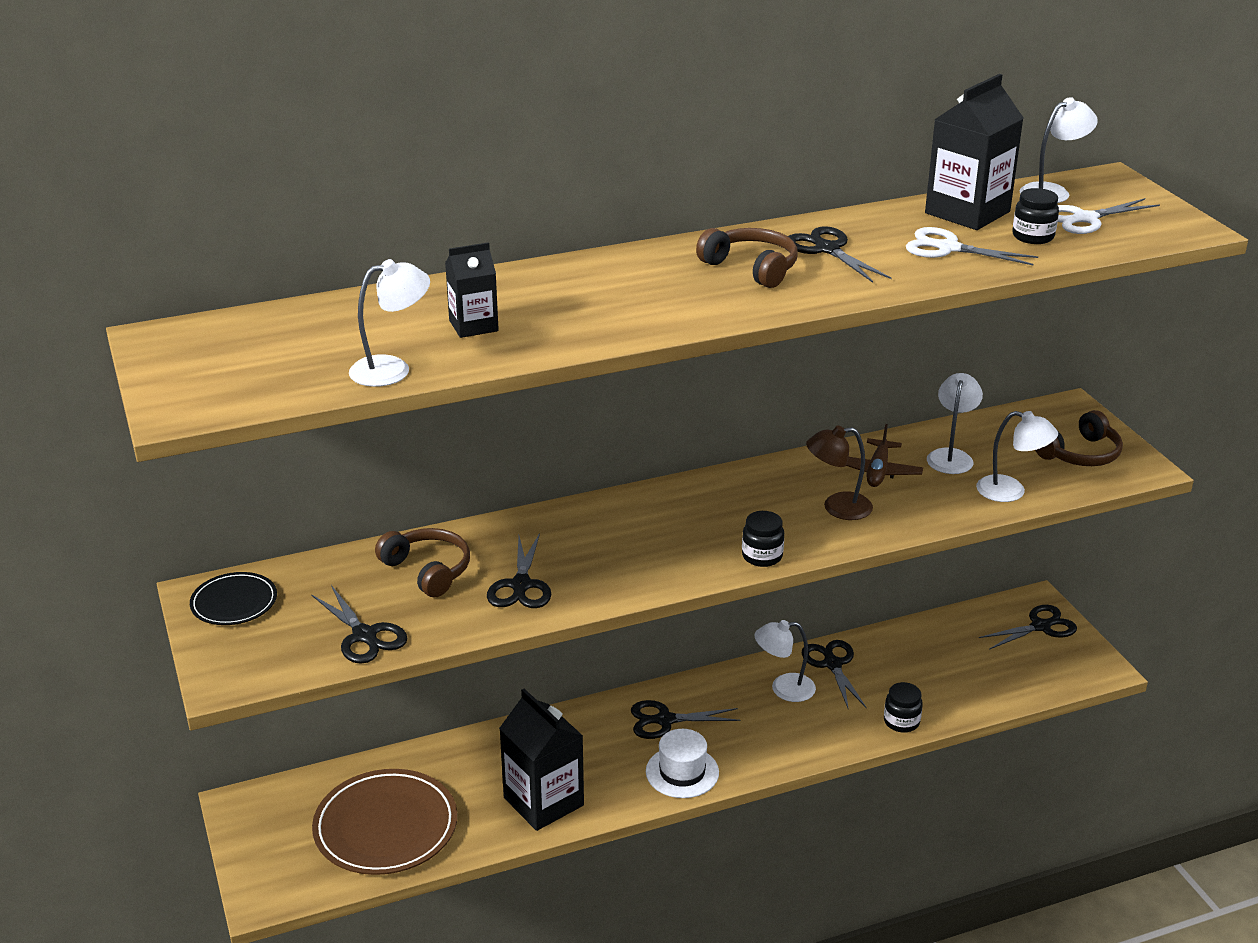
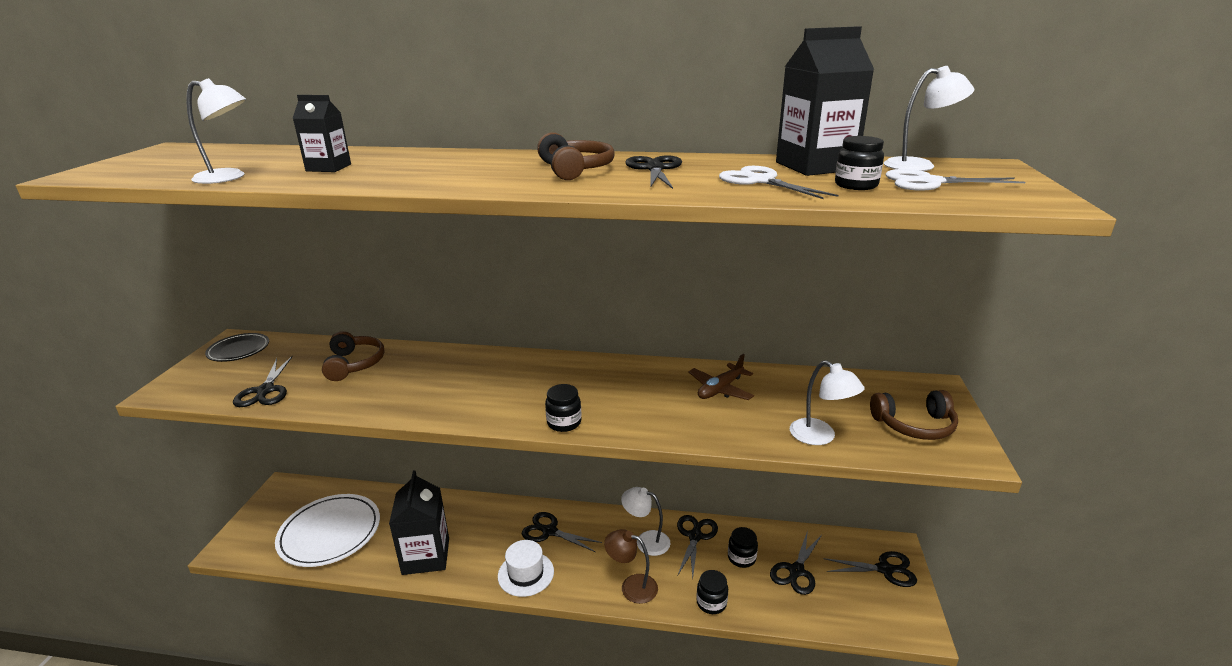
camera: 30 degrees right, 5 degrees down
brown plate [312,769,457,875] -> white plate [275,494,380,567]
black scissors [487,533,551,608] -> black scissors moved to [770,530,822,595]
brown lamp [806,426,873,520] -> brown lamp moved to [604,529,658,604]
white lamp [927,373,983,474] -> none
none -> black jar [728,527,758,568]

